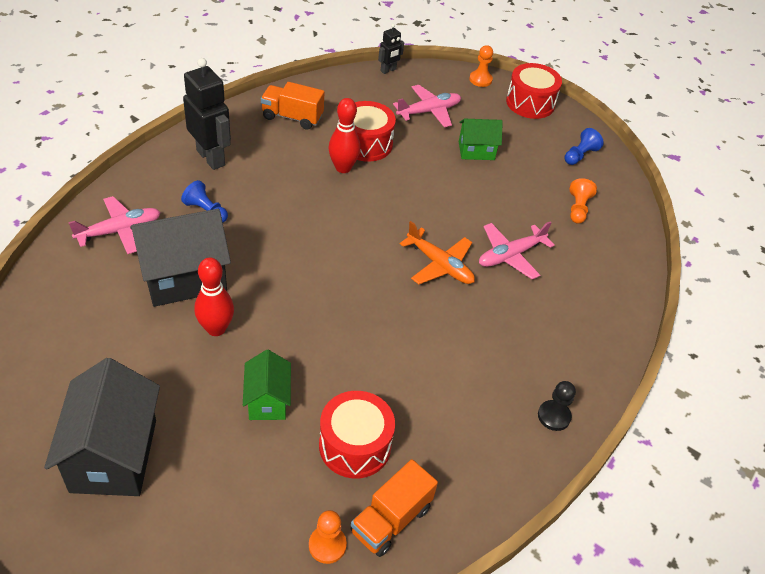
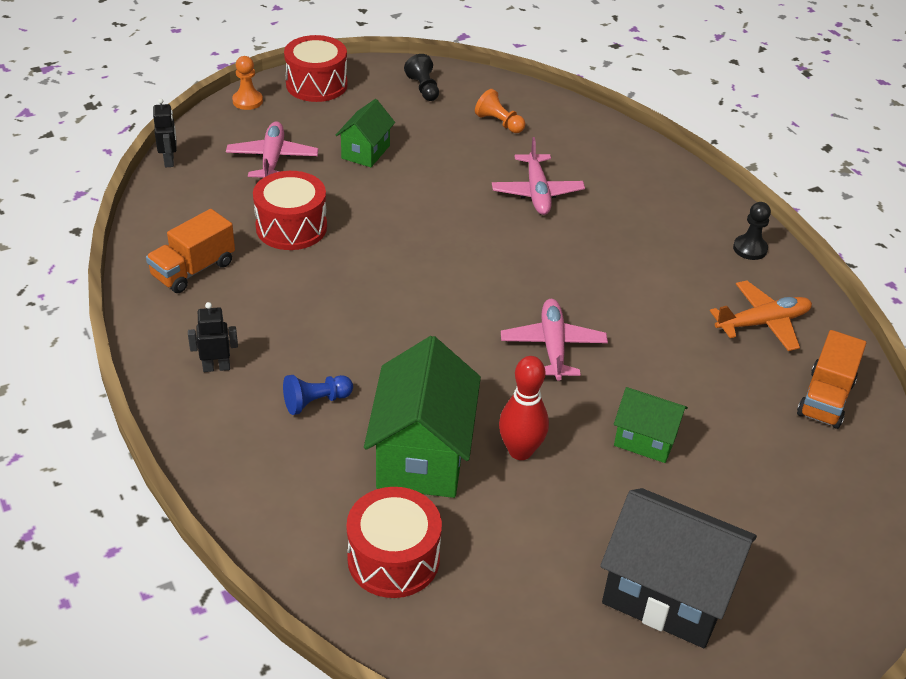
camera: 60 degrees left, 5 degrees down
pink plane [68,196,161,254] -> pink plane moved to [501,299,608,381]
black house [130,209,231,307] -> green house [364,336,481,498]
black robot [183,58,231,170] -> black robot [188,302,238,372], size x0.52
orange pawn [309,510,347,564] -> none
red drum [319,391,395,478] -> red drum moved to [346,487,442,598]
red bowling pin [328,98,361,173] -> none
orange truck [350,459,438,557] -> orange truck turned 45 degrees clockwise [797,330,866,429]
orange plane [400,221,475,284] -> orange plane moved to [710,280,812,351]
blue pawn [565,128,604,165] -> black pawn [404,54,439,101]

